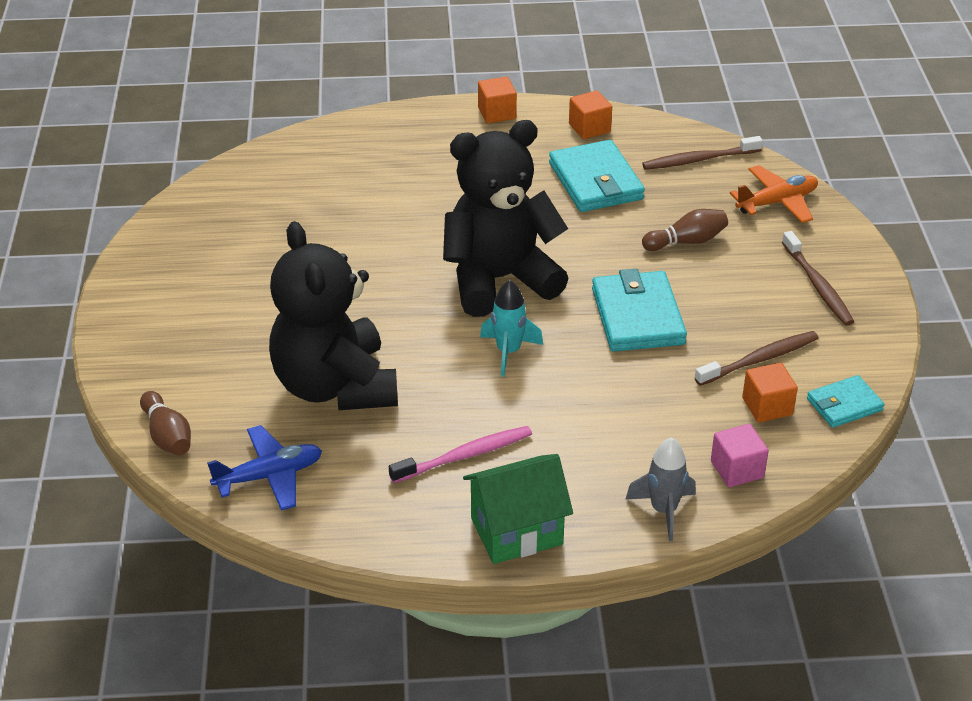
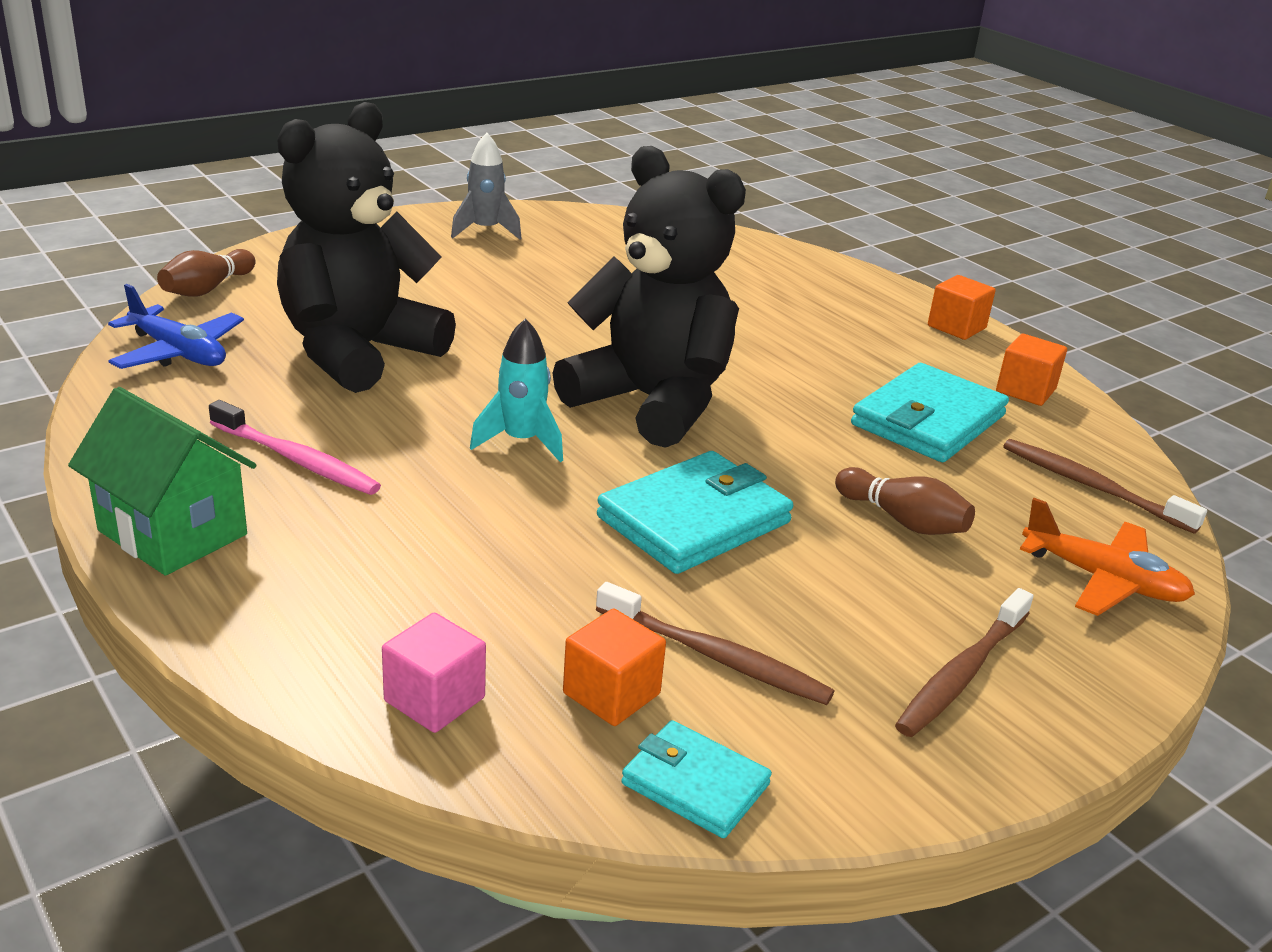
camera: 55 degrees right, 10 degrees down
grey rocket [626,438,696,541] -> grey rocket moved to [451,133,522,239]

